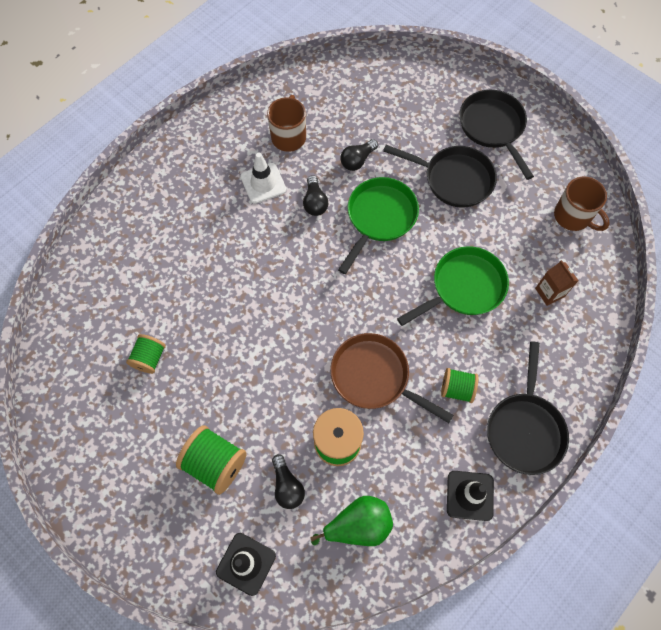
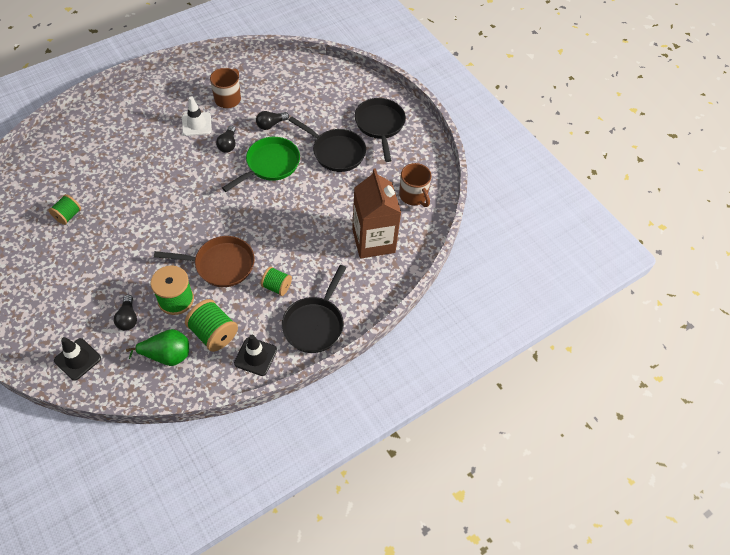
camera: 10 degrees right, 10 degrees down
green spool [176,425,247,495] -> green spool moved to [185,299,238,352]
brown pan [330,333,454,423] -> brown pan turned 135 degrees clockwise [154,236,255,287]
green pan [397,246,509,326] -> none
brown carton [535,260,578,306] -> brown carton [352,168,401,259], size x2.20

